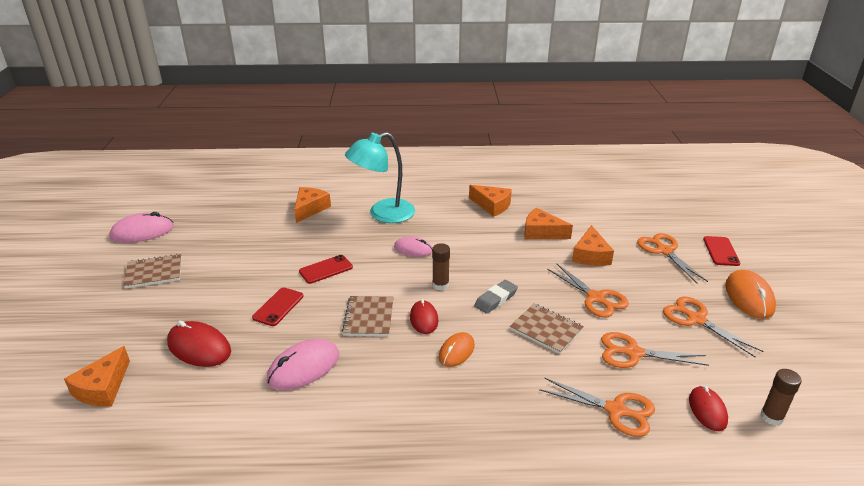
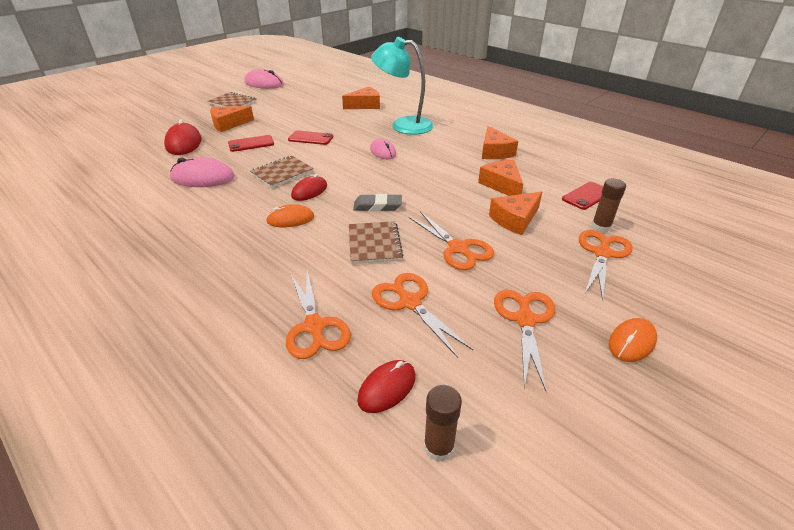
camera: 45 degrees right, 5 degrees up
orange cheese [64,346,130,406] -> orange cheese moved to [210,106,254,132]
brown glue stick [432,243,450,290] -> brown glue stick moved to [592,179,626,233]
orange scissors [547,263,629,318] -> orange scissors turned 45 degrees counterclockwise [409,211,494,270]
red phone [703,236,740,266] -> red phone moved to [562,182,603,210]
orange mouse [725,270,776,319] -> orange mouse [609,318,657,362], size x0.64

